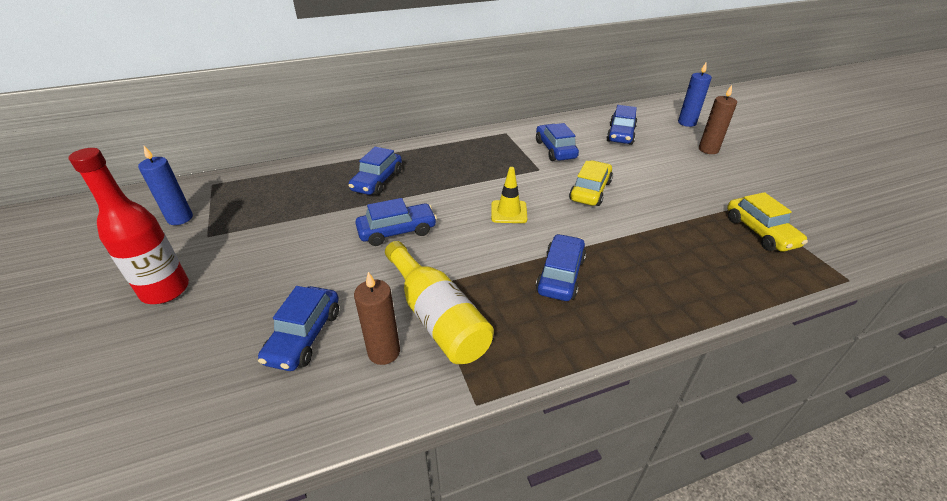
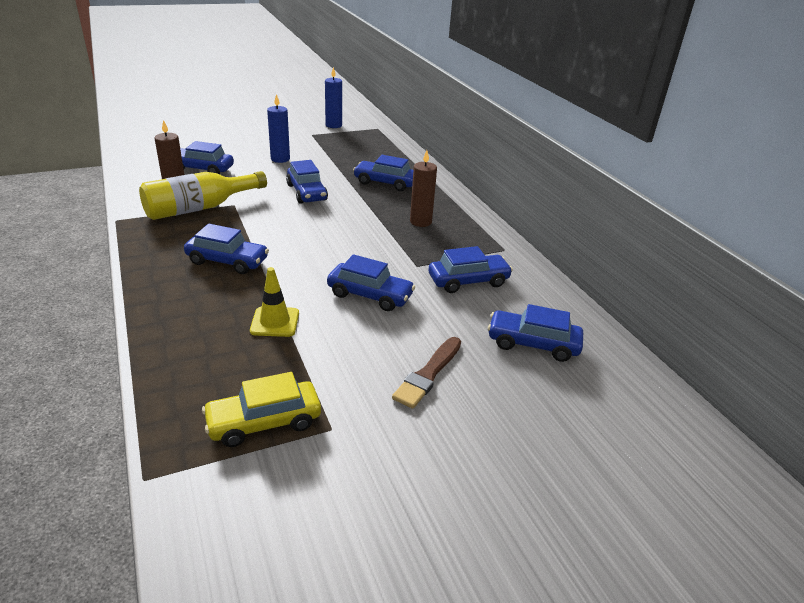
camera: 85 degrees right, 5 degrees down
red bottle [69,148,189,304] -> none
yellow traffic cone [491,167,527,223] -> yellow traffic cone moved to [250,267,299,337]
yellow car [569,160,613,206] -> blue car [327,254,415,311]
blue candle [678,63,712,127] -> blue candle moved to [267,94,290,163]
brown candle [699,85,737,154] -> brown candle moved to [410,150,437,227]
none -> brown brush [392,337,461,409]

